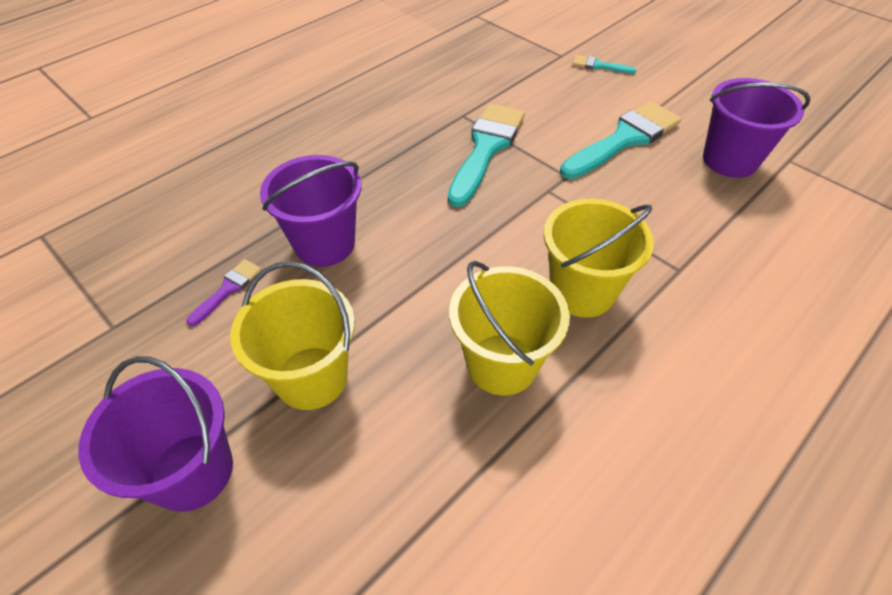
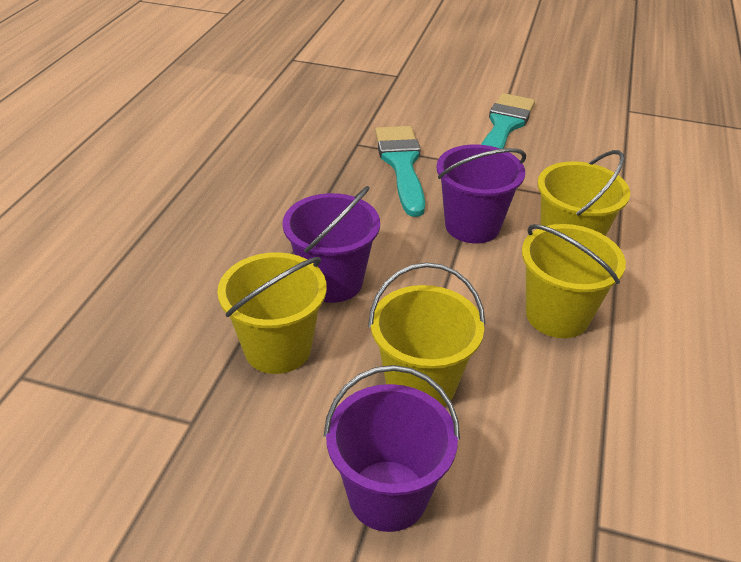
camera: 30 degrees left, 10 degrees down
purple brush [186,259,262,326] -> yellow bucket [217,252,327,374]
turquoise brush [573,55,636,74] -> none
purple bucket [703,78,810,178] -> purple bucket moved to [436,145,526,243]

